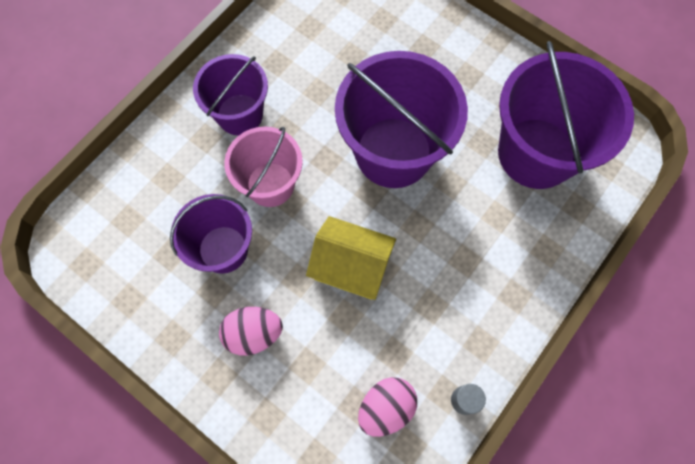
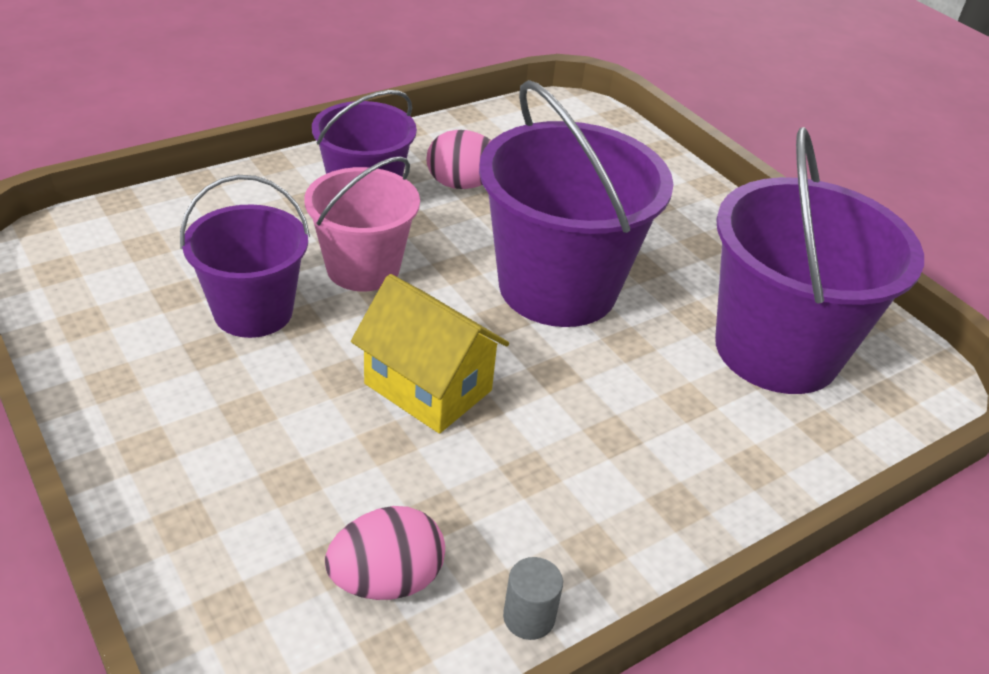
camera: 15 degrees right, 30 degrees down
pink egg [219,307,283,356] -> pink egg moved to [427,130,492,189]

